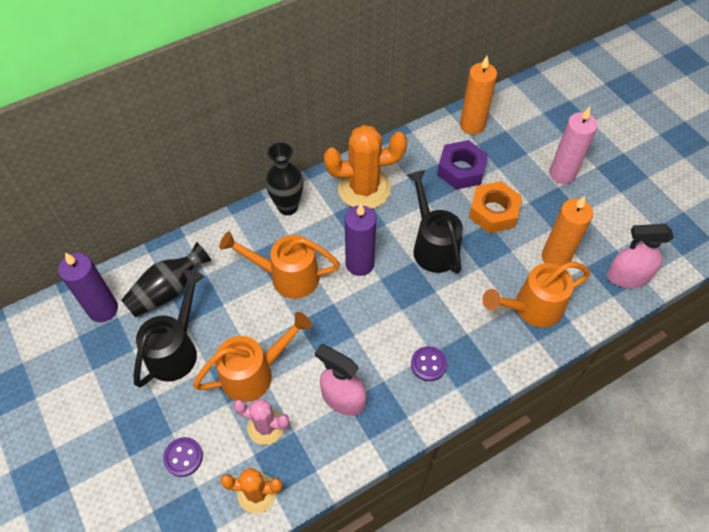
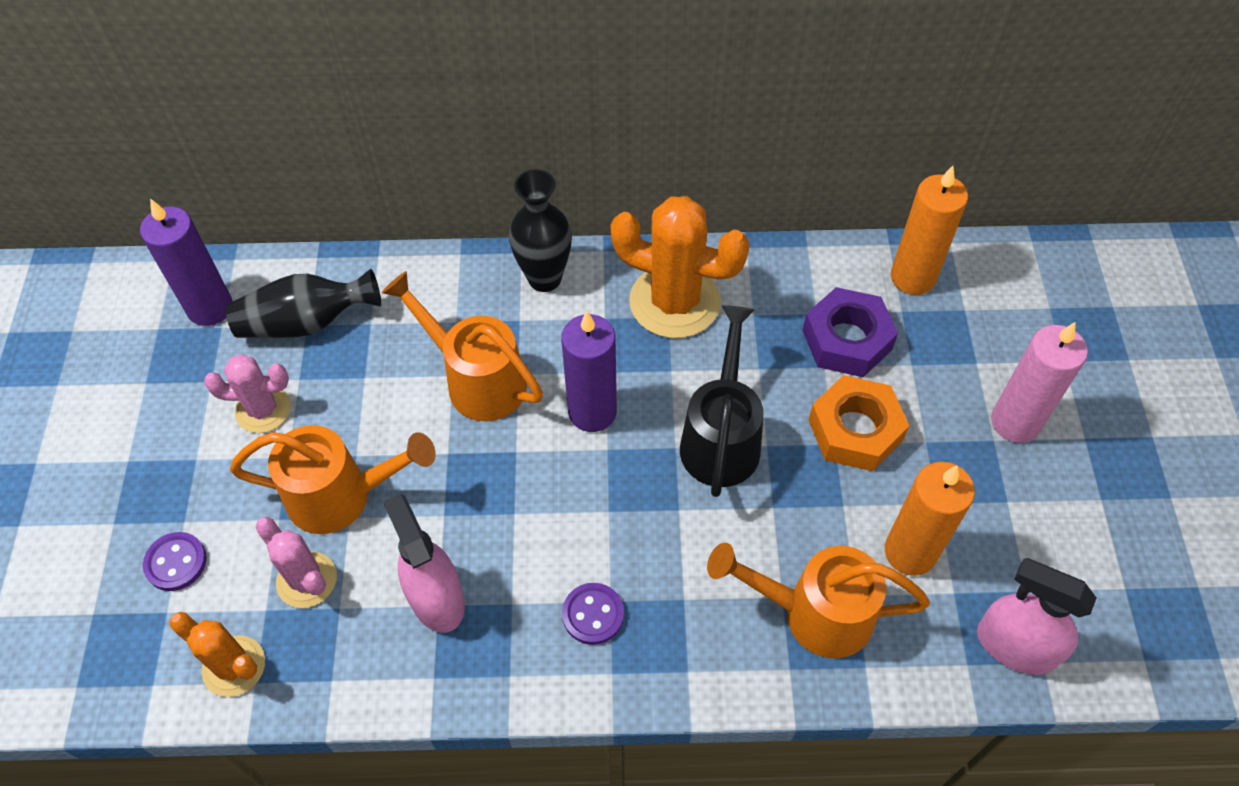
camera: 30 degrees right, 0 degrees up
black watering can [134,270,205,387] -> pink cactus [204,354,291,433]

